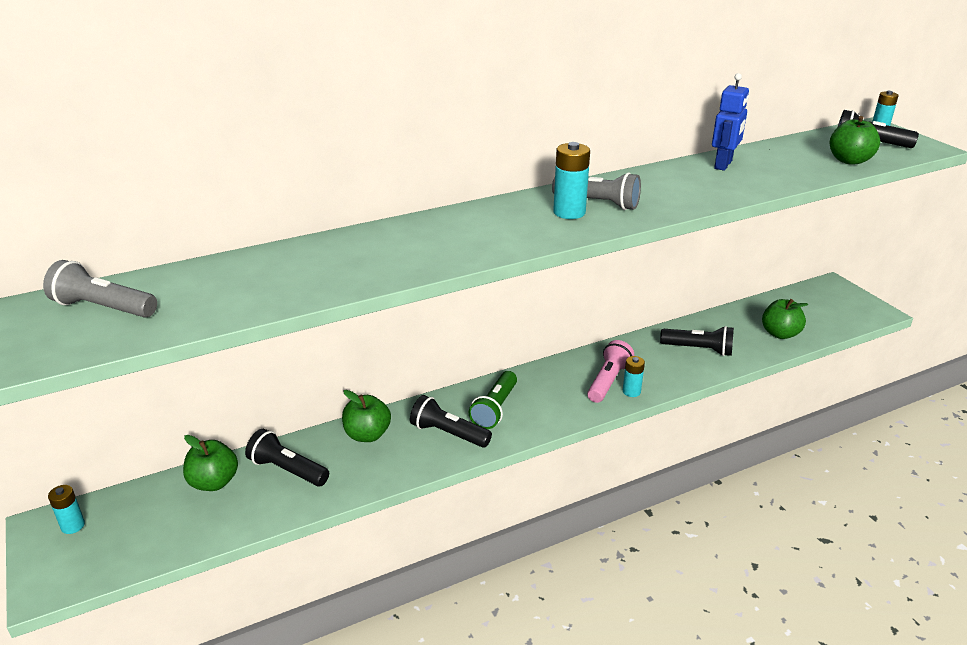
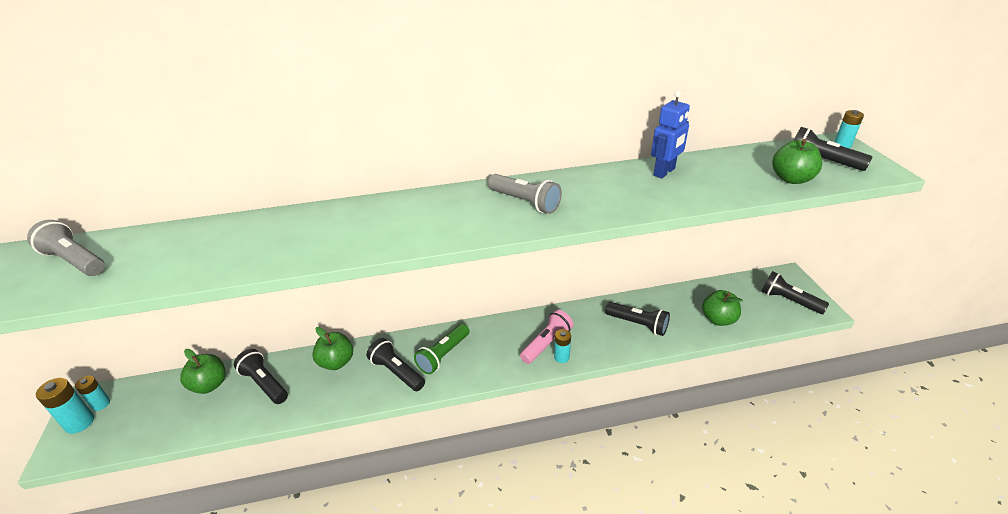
camera: 15 degrees right, 5 degrees up
turquoise battery [553,142,590,219] -> turquoise battery moved to [36,378,94,434]
none -> black flashlight [762,271,829,314]

